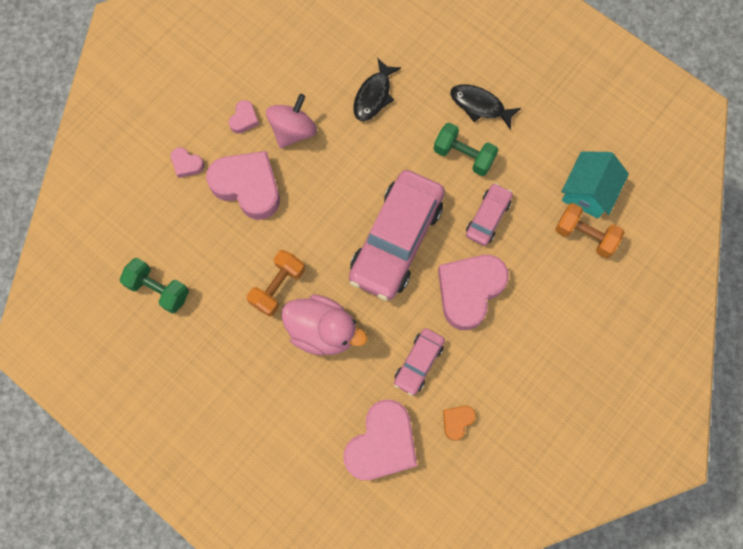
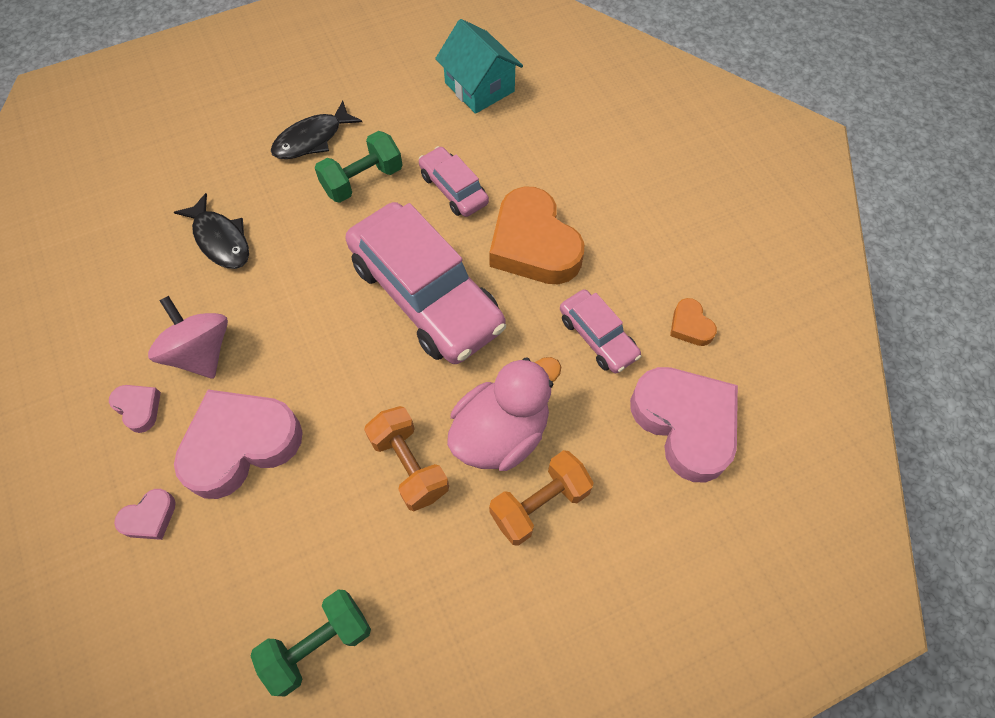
camera: 65 degrees left, 10 degrees down
pink heart [438,255,509,330] -> orange heart [489,186,584,284]
orange dumbbell [555,203,625,258] -> orange dumbbell moved to [489,450,594,546]

